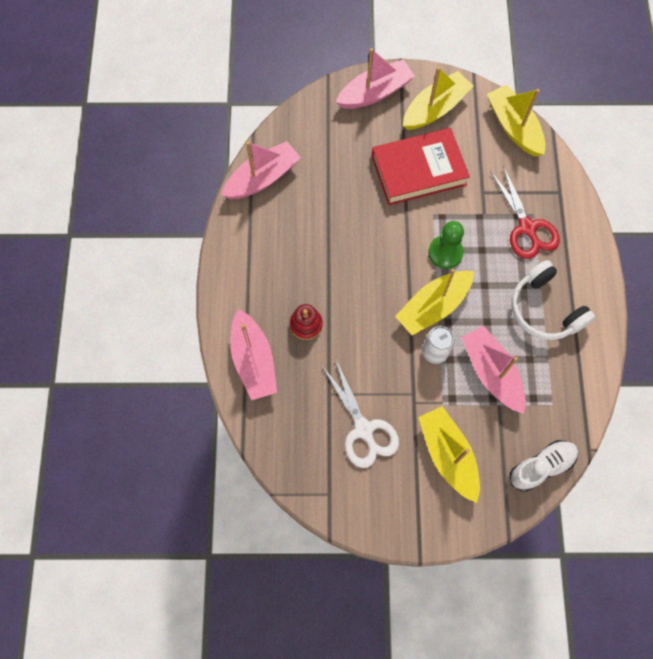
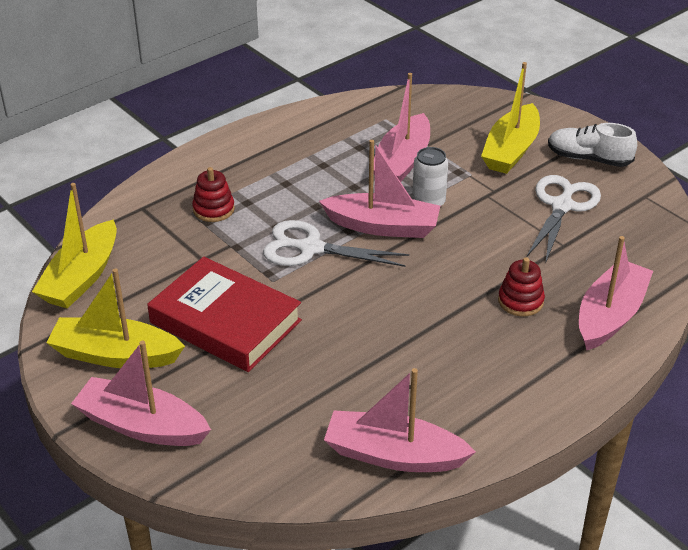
camera: 130 degrees left, 30 degrees down
yellow boat [395,269,474,335] -> pink boat [319,140,440,238]
green pawn [428,221,464,269] -> white scissors [263,220,409,267]
red scissors [490,166,560,259] -> red stacking toy [192,167,235,222]
white shoe [510,440,578,492] -> white shoe moved to [548,123,637,167]
white headphones [511,260,595,340] -> none

